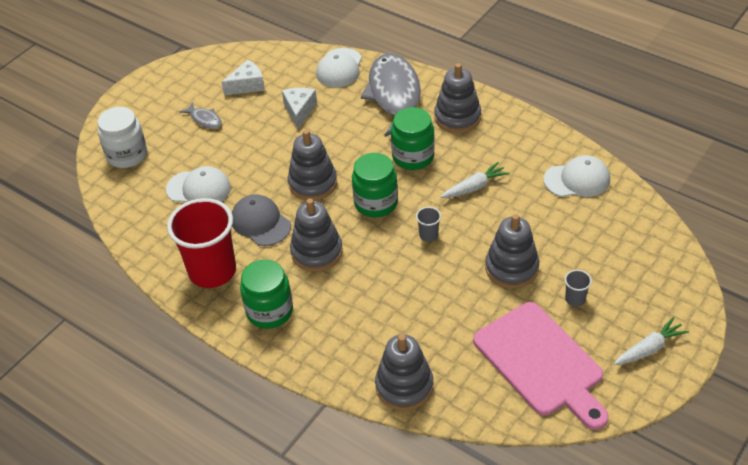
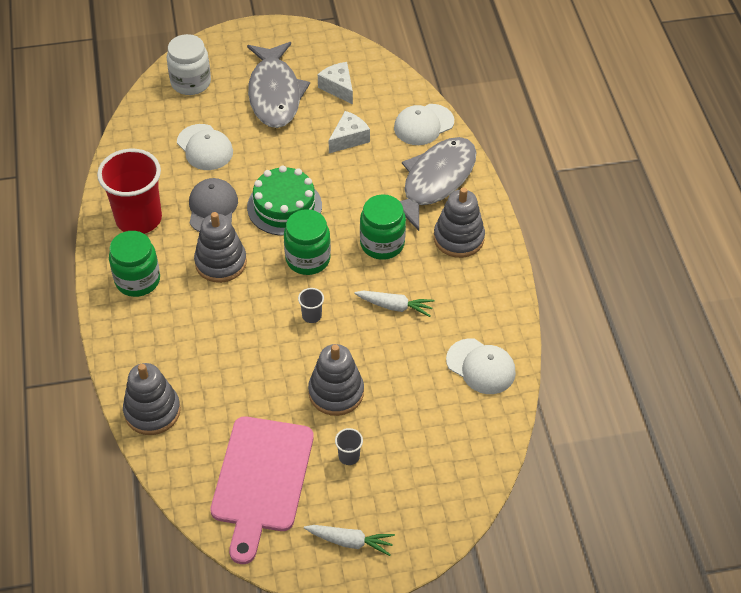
camera: 40 degrees right, 5 degrees up
grey fish [180,102,222,129] -> grey fish [247,42,310,128], size x2.42
white cheese [221,60,265,95] -> white cheese turned 135 degrees counterclockwise [318,62,353,105]
grey stacking toy [288,130,337,201] -> green cake [247,165,322,236]

